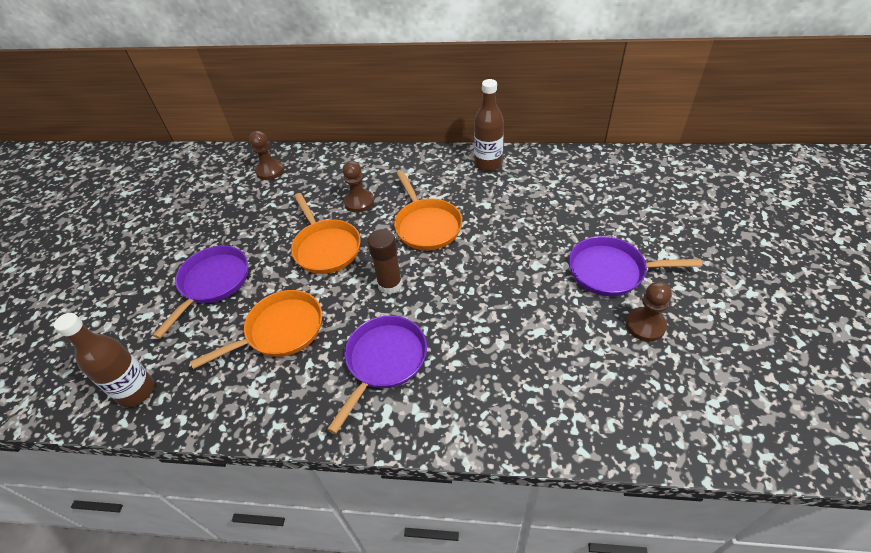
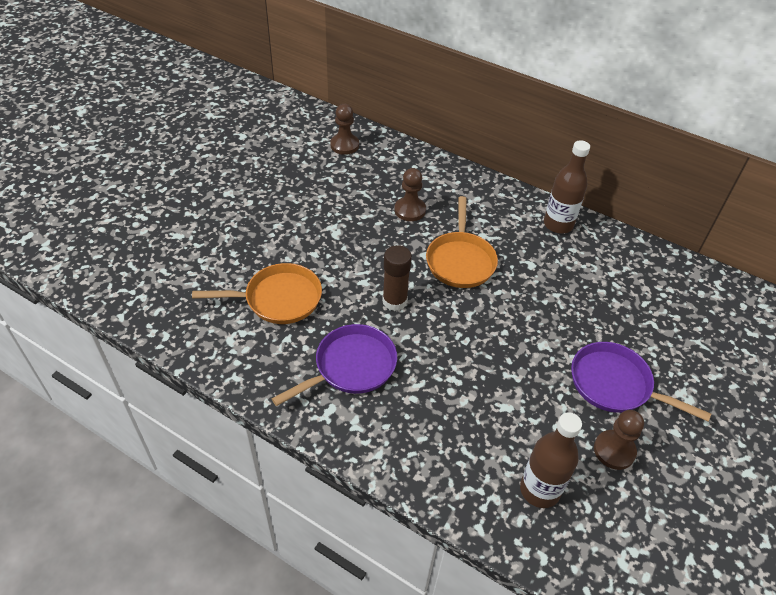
camera: 20 degrees right, 0 degrees up
brown bottle [54,313,154,407] -> brown bottle moved to [520,412,582,508]
purple pan [153,245,248,339] -> none
orange pan [291,193,361,274] -> none

